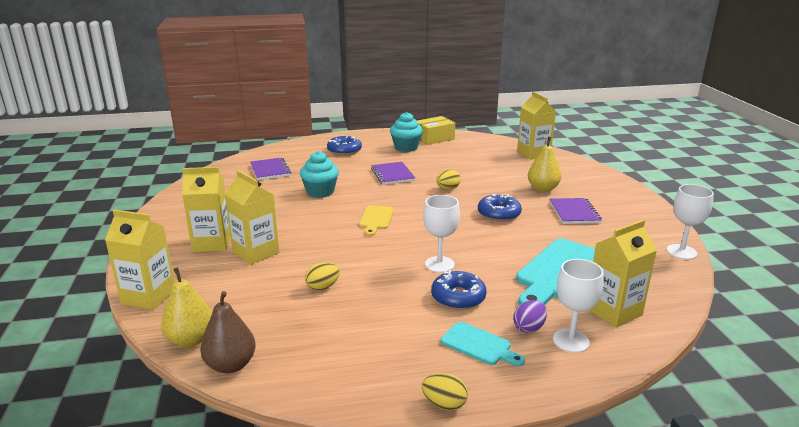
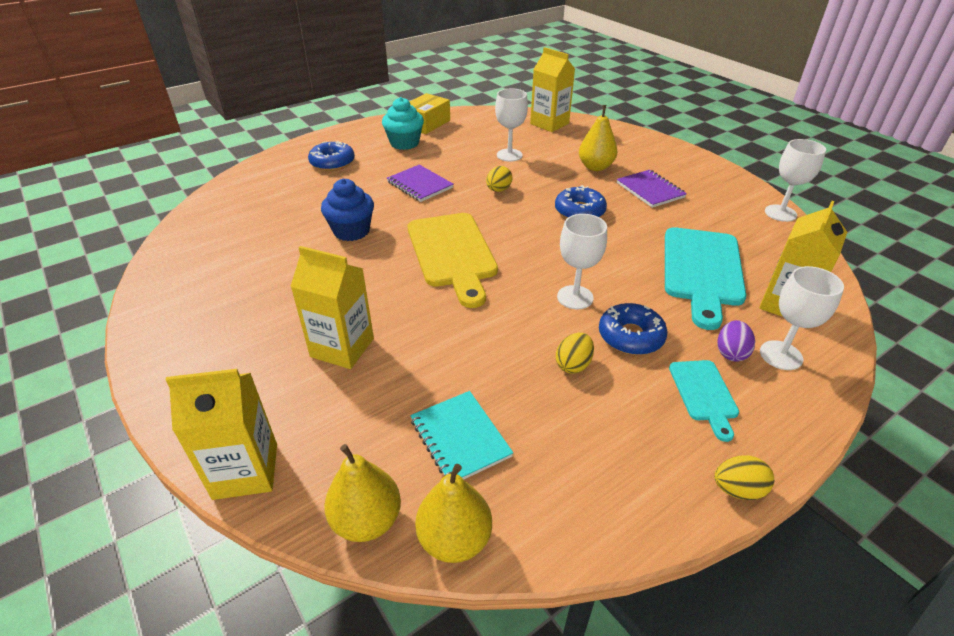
camera: 25 degrees left, 15 degrees up
yellow carton [182,167,231,252] -> none
brown pear [200,291,256,373] -> yellow pear [415,464,492,563]
purple notebook [250,157,291,180] -> none
turquoise cupcake [300,151,339,198] -> blue cupcake [321,179,374,241]
yellow egg [305,262,340,291] -> yellow egg moved to [556,333,594,374]
yellow cutting board [359,205,394,236] -> yellow cutting board [408,213,498,308], size x1.92
turquoise cutting board [441,322,525,366] -> turquoise cutting board turned 75 degrees clockwise [669,360,739,442]
none -> turquoise notebook [410,391,513,480]
none -> white goblet [495,89,528,162]

